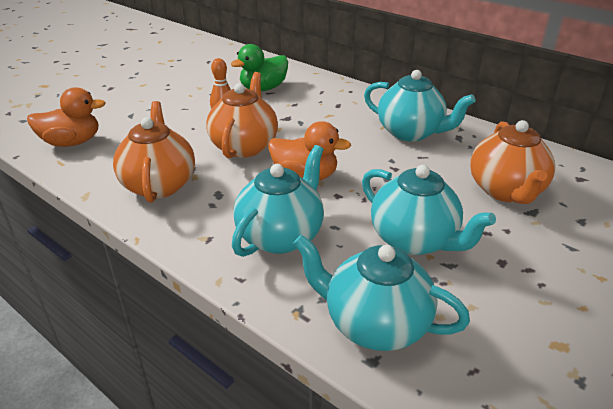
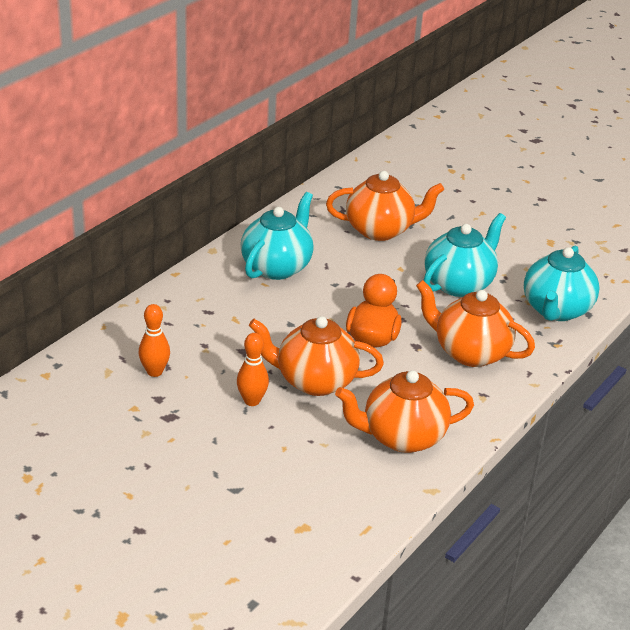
camera: 95 degrees left, 0 degrees up
orange duck [27,87,106,147] -> none
green duck [231,44,288,91] -> orange bowling pin [139,304,170,377]
turquoise teapot [232,145,324,257] -> orange teapot [416,280,535,367]

